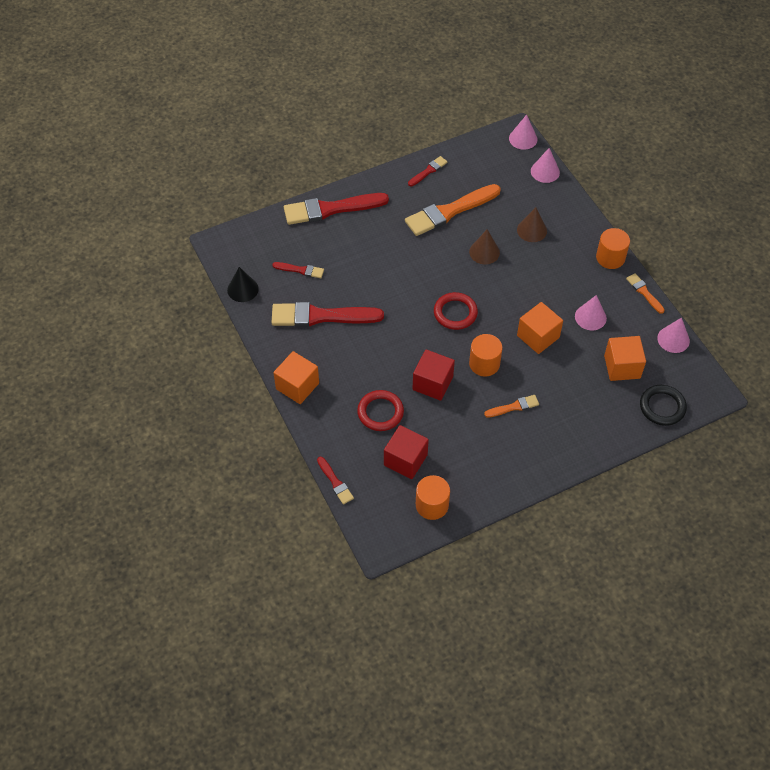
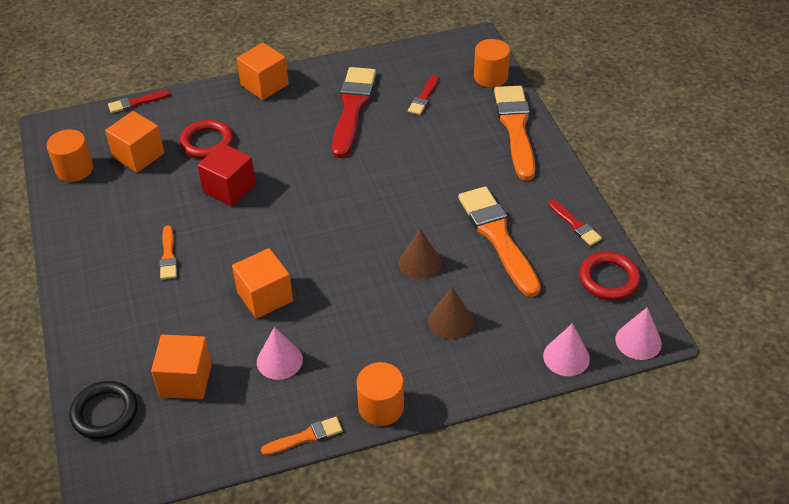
camera: 100 degrees right, 10 degrees down
black cone [227,267,259,302] -> none
red brush [284,193,389,225] -> orange brush [494,86,535,181]
red cube [384,425,429,479] -> orange cube [105,111,165,173]
red ring [434,292,478,330] -> red ring moved to [579,252,641,300]
orange cylinder [469,334,503,377] -> orange cylinder moved to [474,39,510,88]
pink cone [657,317,690,353] -> none

